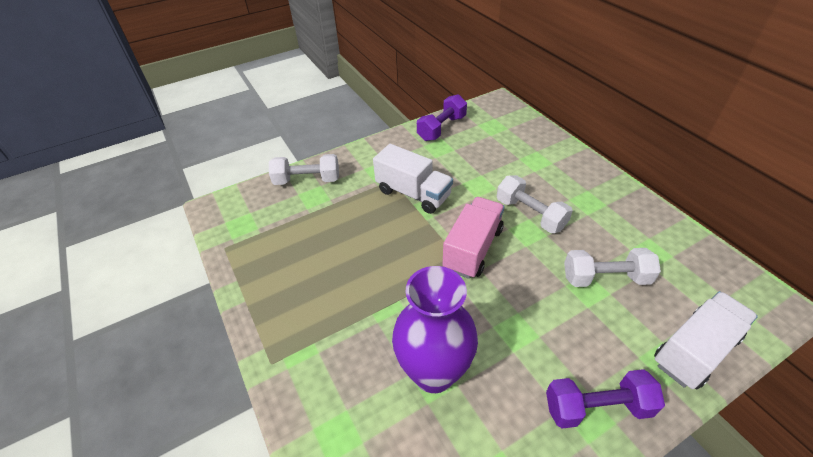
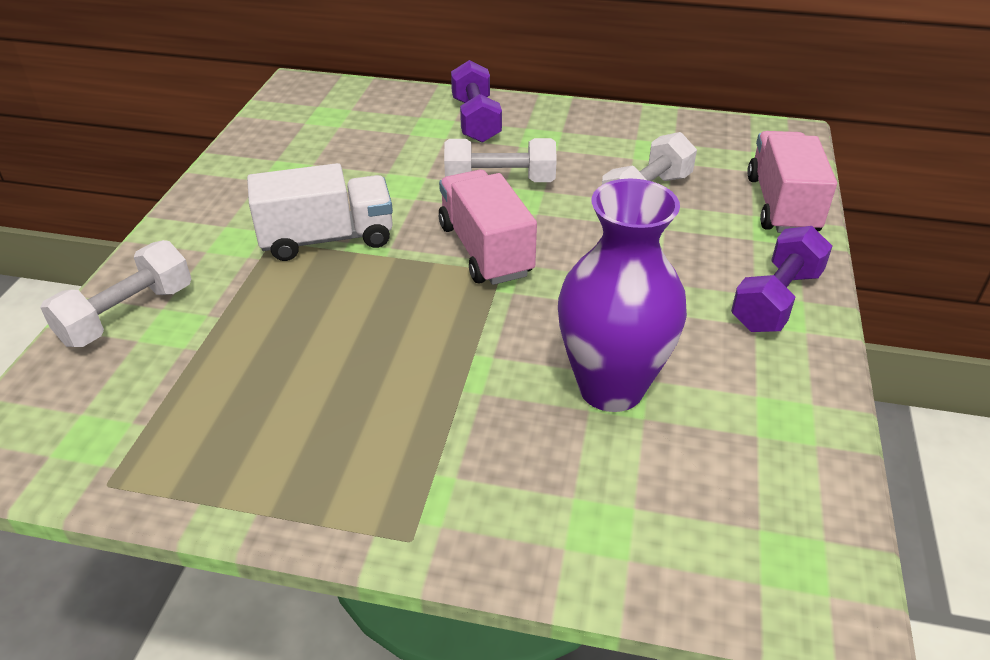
camera: 50 degrees left, 5 degrees down
purple dumbbell [417,94,467,141] -> purple dumbbell moved to [451,60,502,143]
white truck [654,291,758,389] -> pink truck [747,131,837,233]

